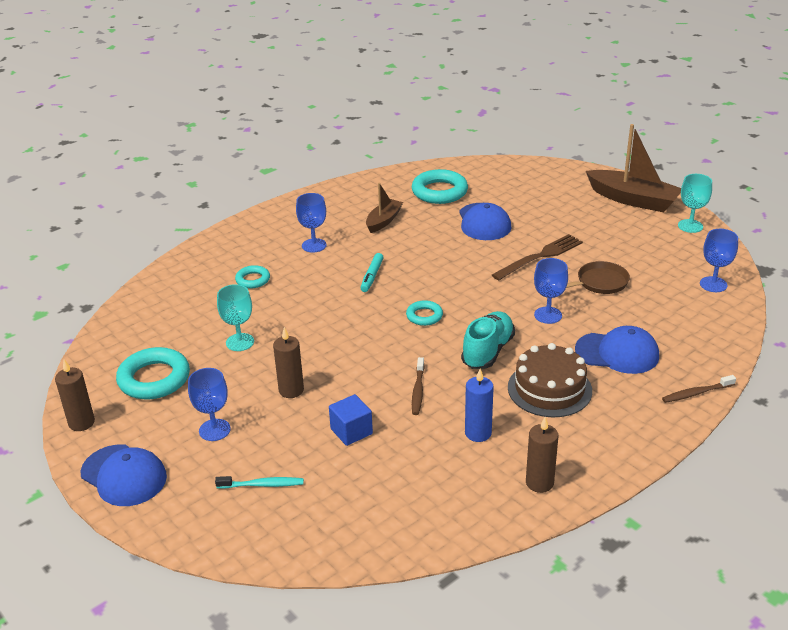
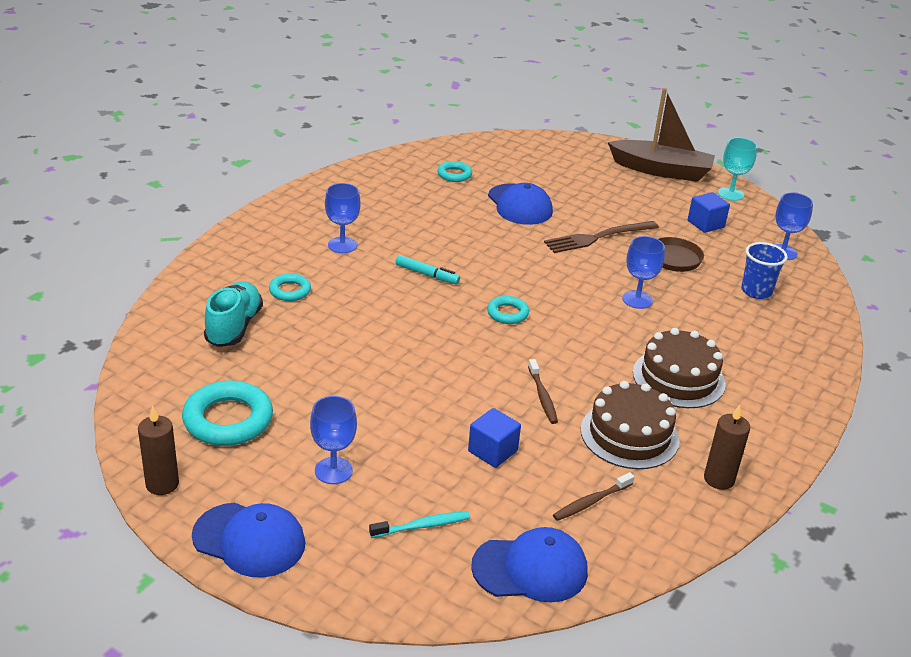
camera: 20 degrees left, 0 degrees up
turquoise goblet [217,284,254,351] -> none
brown candle [273,327,304,398] -> none
turquoise marker [361,253,384,292] -> turquoise marker turned 60 degrees counterclockwise [395,255,460,285]
brown boat [366,183,403,233] -> none
turquoise ring [412,169,468,204] -> turquoise ring [437,161,472,182], size x0.55
turquoise shoe [461,311,515,369] -> turquoise shoe moved to [204,281,263,347]
blue candle [465,369,494,442] -> brown cake [581,381,680,469]
brown fork [492,234,583,280] -> brown fork turned 150 degrees counterclockwise [544,221,659,253]
blue cap [575,326,659,374] -> blue cap moved to [471,527,588,602]
brown toothbrush [662,375,736,403] -> brown toothbrush moved to [553,472,635,521]
none -> blue cube [688,192,730,233]
none -> blue cup [741,242,788,299]

